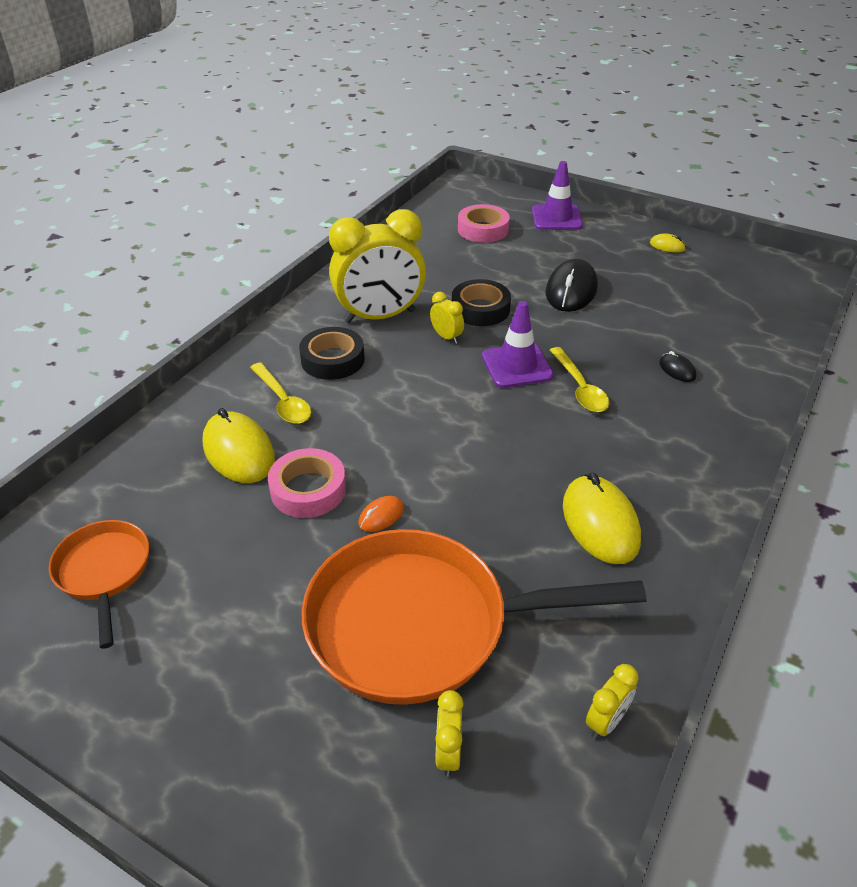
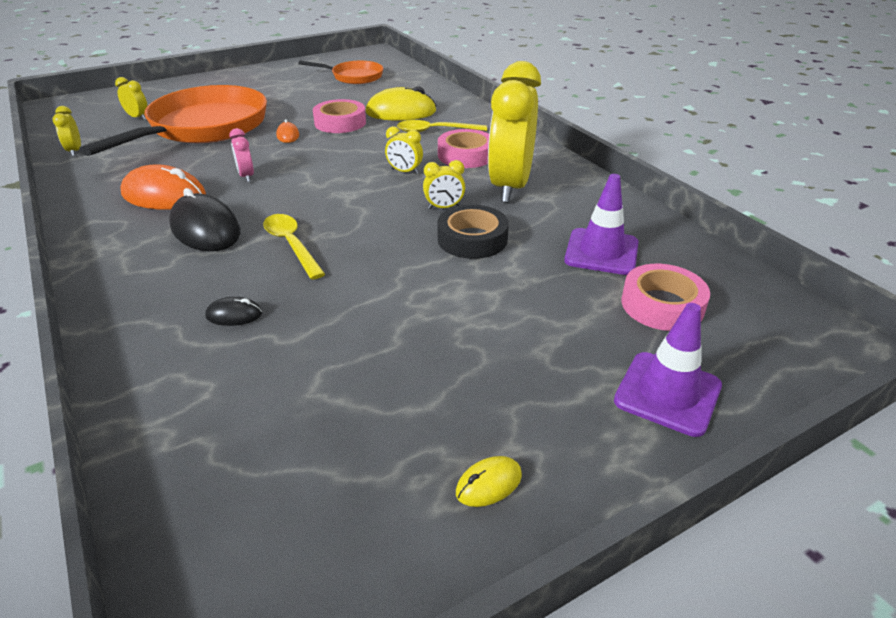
camera: 120 degrees right, 5 degrees down
black tape [299,327,365,380] -> pink tape [438,129,489,168]
purple traffic cone [482,301,554,388] -> purple traffic cone moved to [564,174,638,275]
black mouse [546,259,598,312] -> black mouse moved to [169,188,240,251]
yellow spoon [549,347,610,412] -> yellow spoon turned 45 degrees clockwise [263,214,325,280]
yellow mouse [563,473,641,564] -> orange mouse [120,165,206,210]
none -> pink clock [229,128,254,182]
none -> yellow clock [385,126,423,174]

